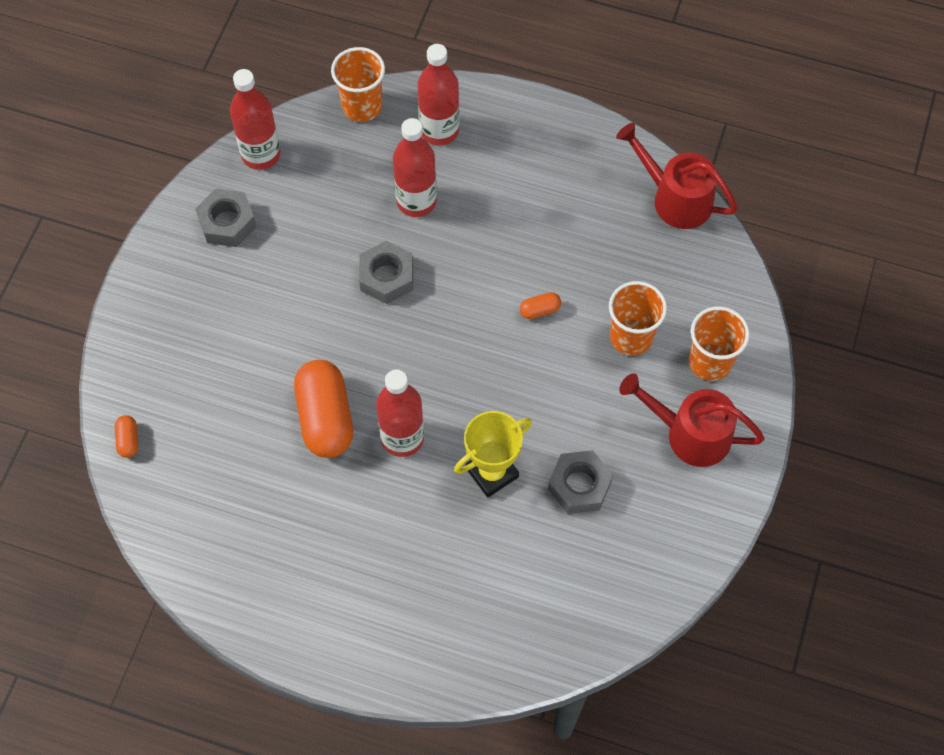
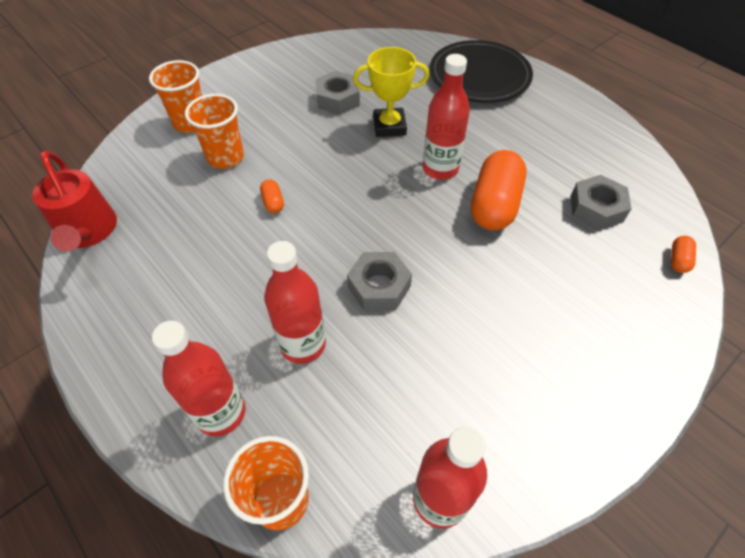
camera: 150 degrees left, 10 degrees down
grey nut [195,189,257,247] -> grey nut moved to [571,175,632,230]
orange capsule [520,292,561,319] -> orange capsule turned 60 degrees clockwise [260,180,284,213]
red watering can [619,373,765,467] -> none
none -> black plate [430,40,533,103]

